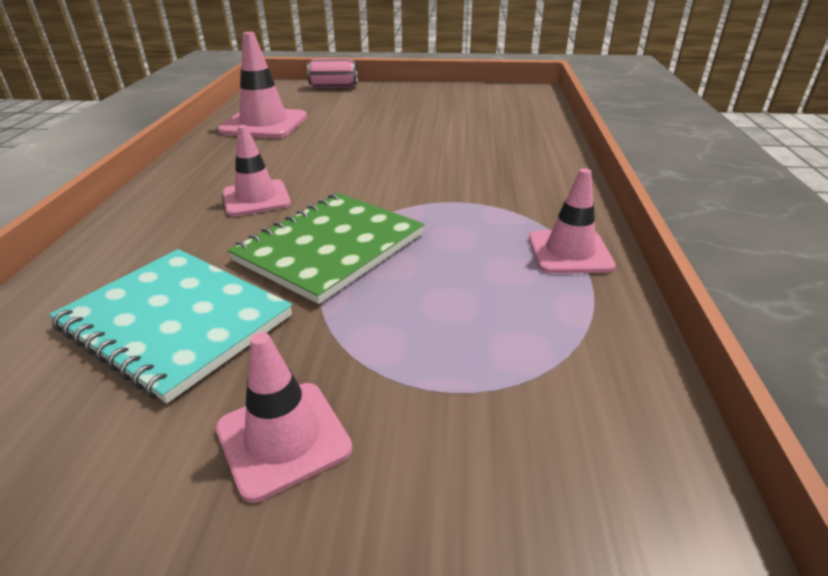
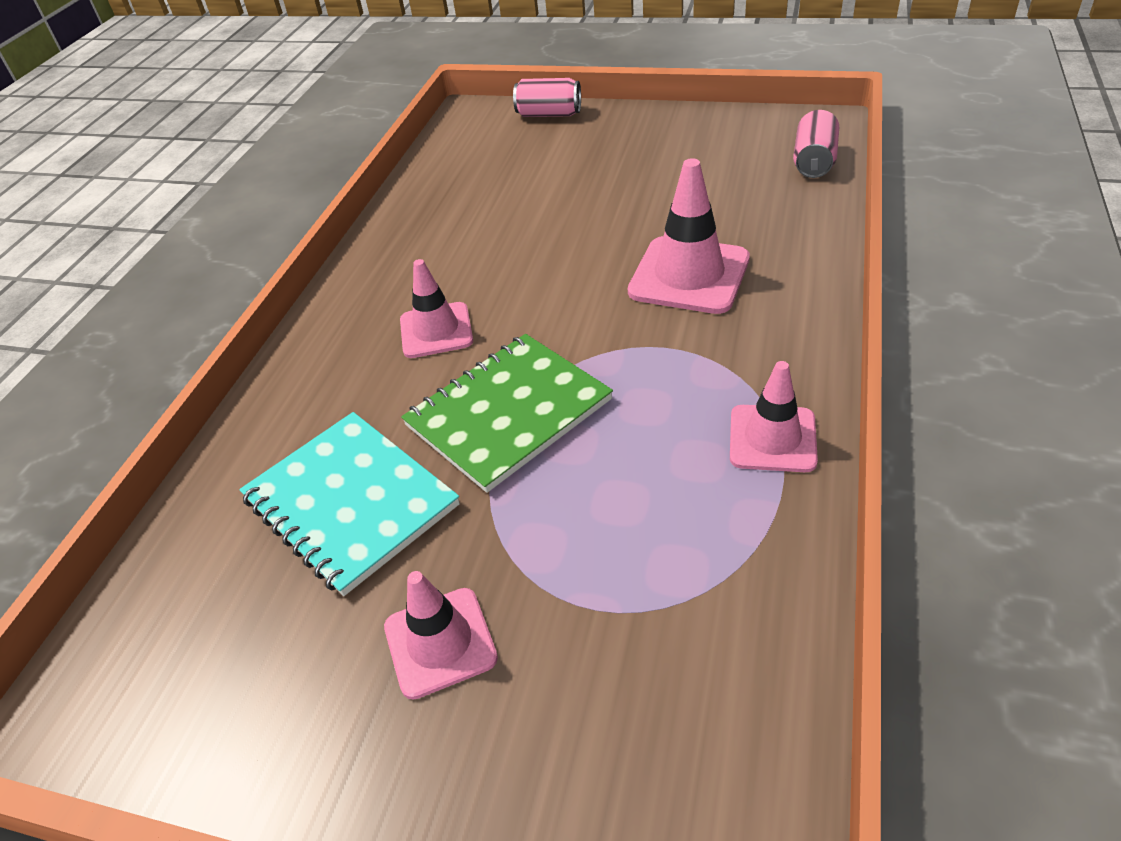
camera: 15 degrees right, 10 degrees up
pink traffic cone [218,32,307,138] -> pink traffic cone moved to [628,158,750,314]
none -> pink can [793,110,839,178]

